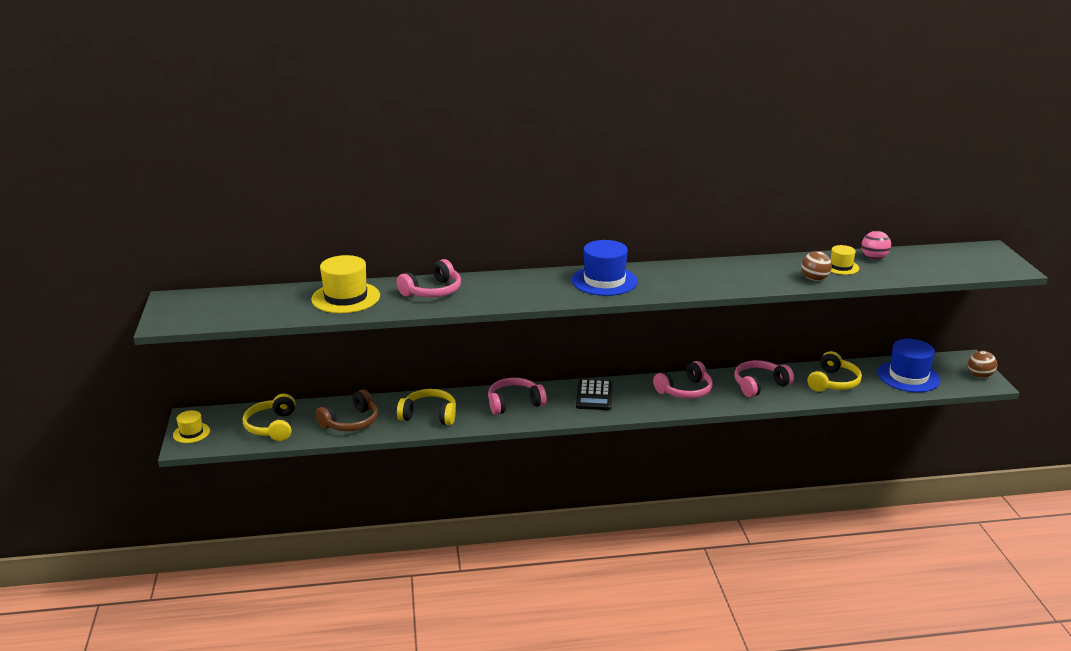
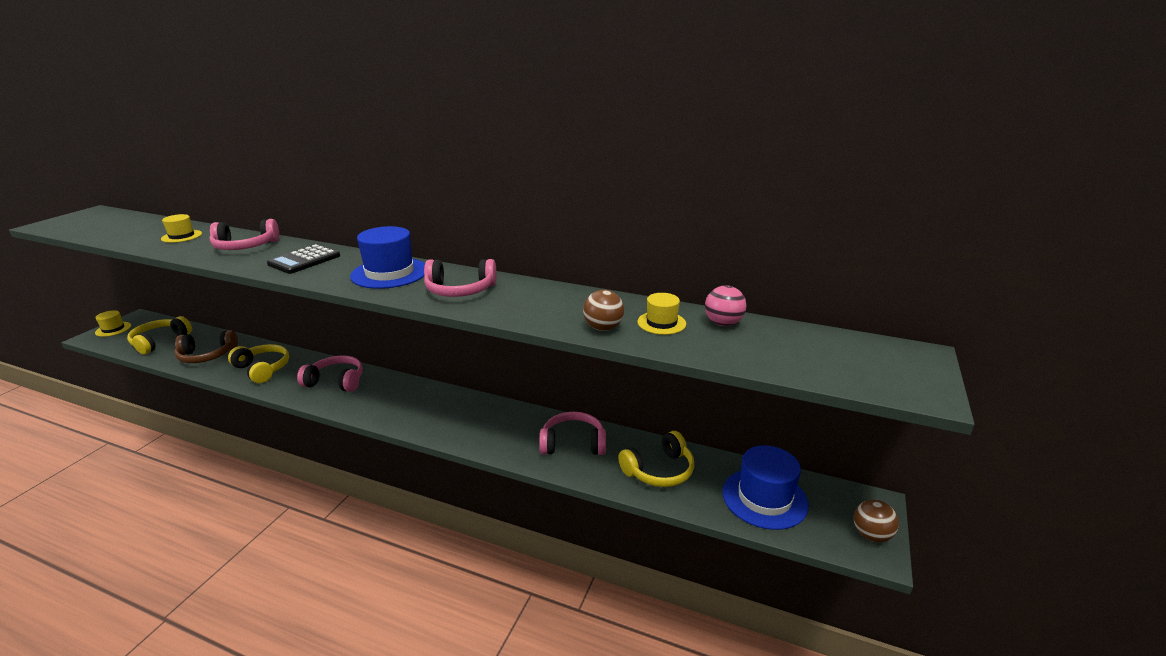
camera: 30 degrees right, 0 degrees up
yellow hat [311,255,380,313] -> yellow hat [161,214,202,243], size x0.55
black calculator [576,379,613,410] -> black calculator moved to [267,244,340,274]
pink headphones [653,361,713,399] -> pink headphones moved to [424,259,497,297]

